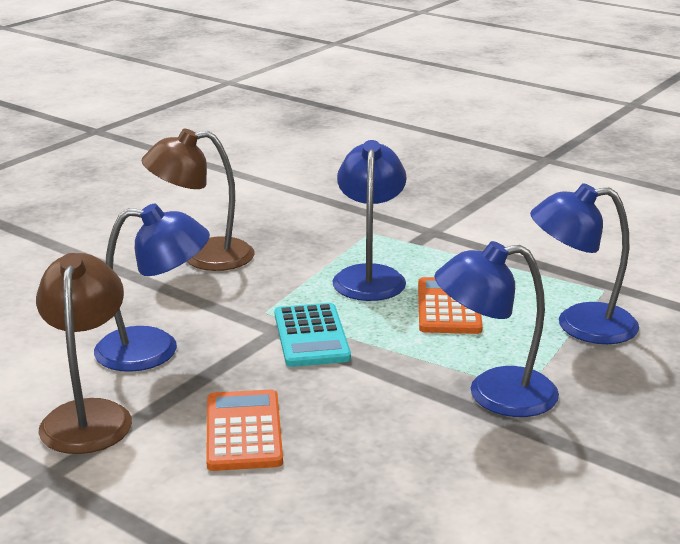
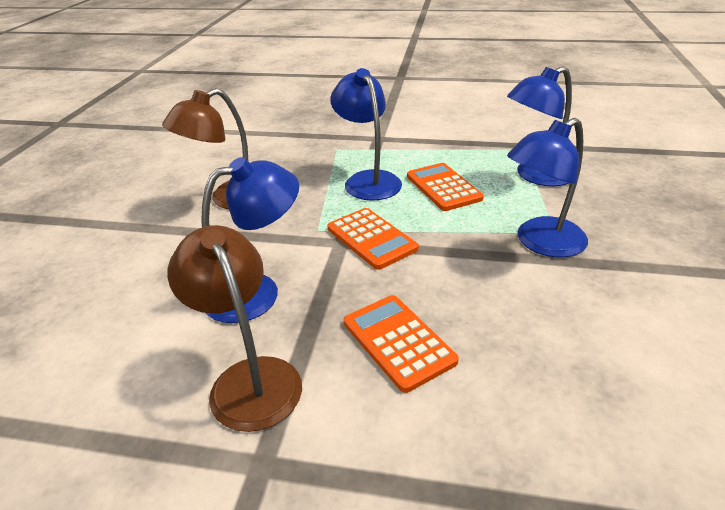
camera: 25 degrees left, 10 degrees up
turquoise calculator [275,303,351,367] -> orange calculator [327,208,419,270]

